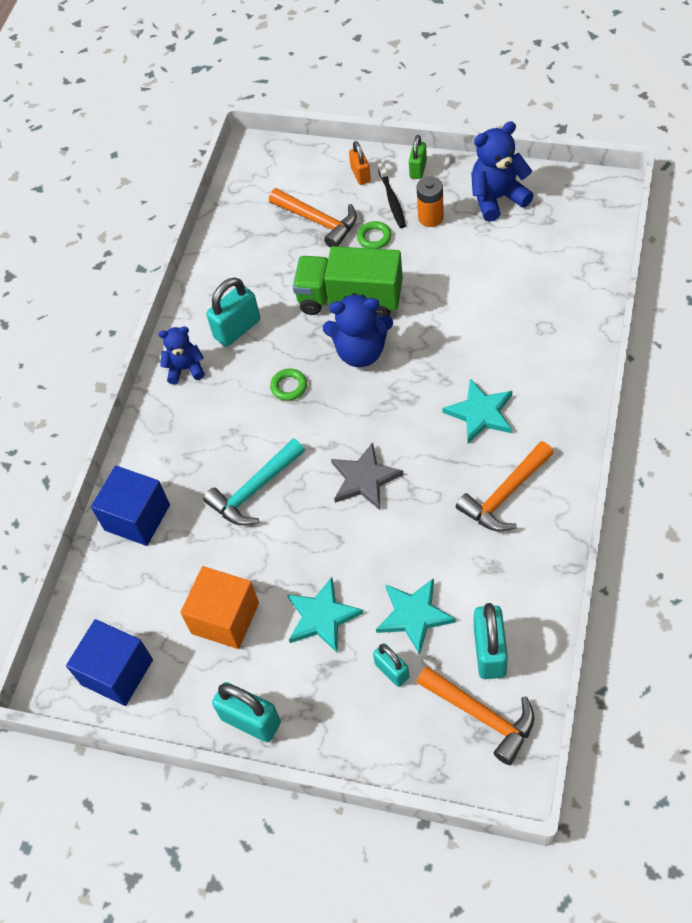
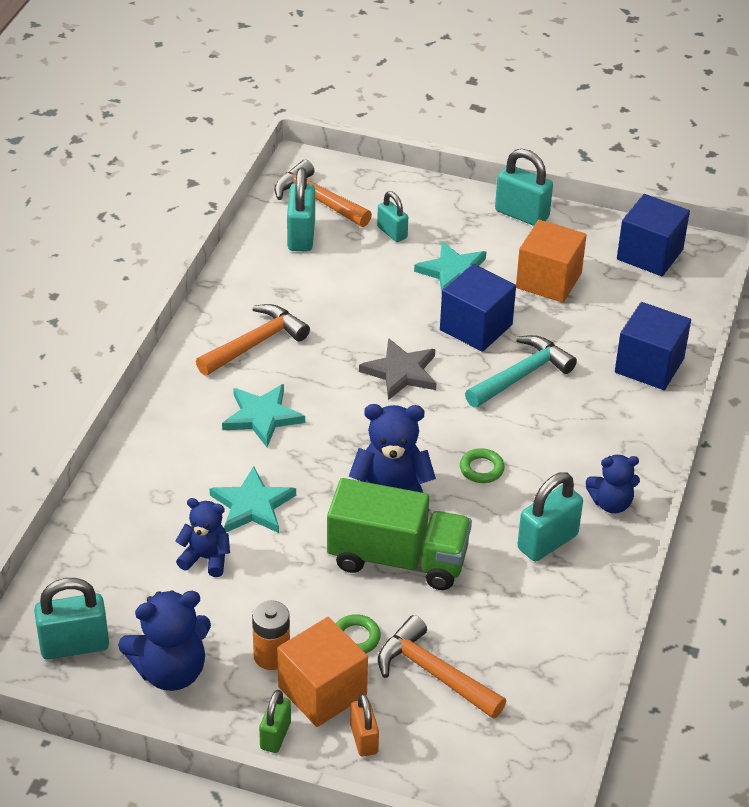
camera: 175 degrees right, 15 degrees down
turquoise star [376,578,456,654] -> turquoise star moved to [210,466,296,533]
black toothbrush [378,163,406,228] -> orange cube [277,617,368,727]
none -> turquoise padlock [34,578,109,659]
none -> blue teddy bear [176,498,230,577]
none -> blue cube [440,264,516,352]

